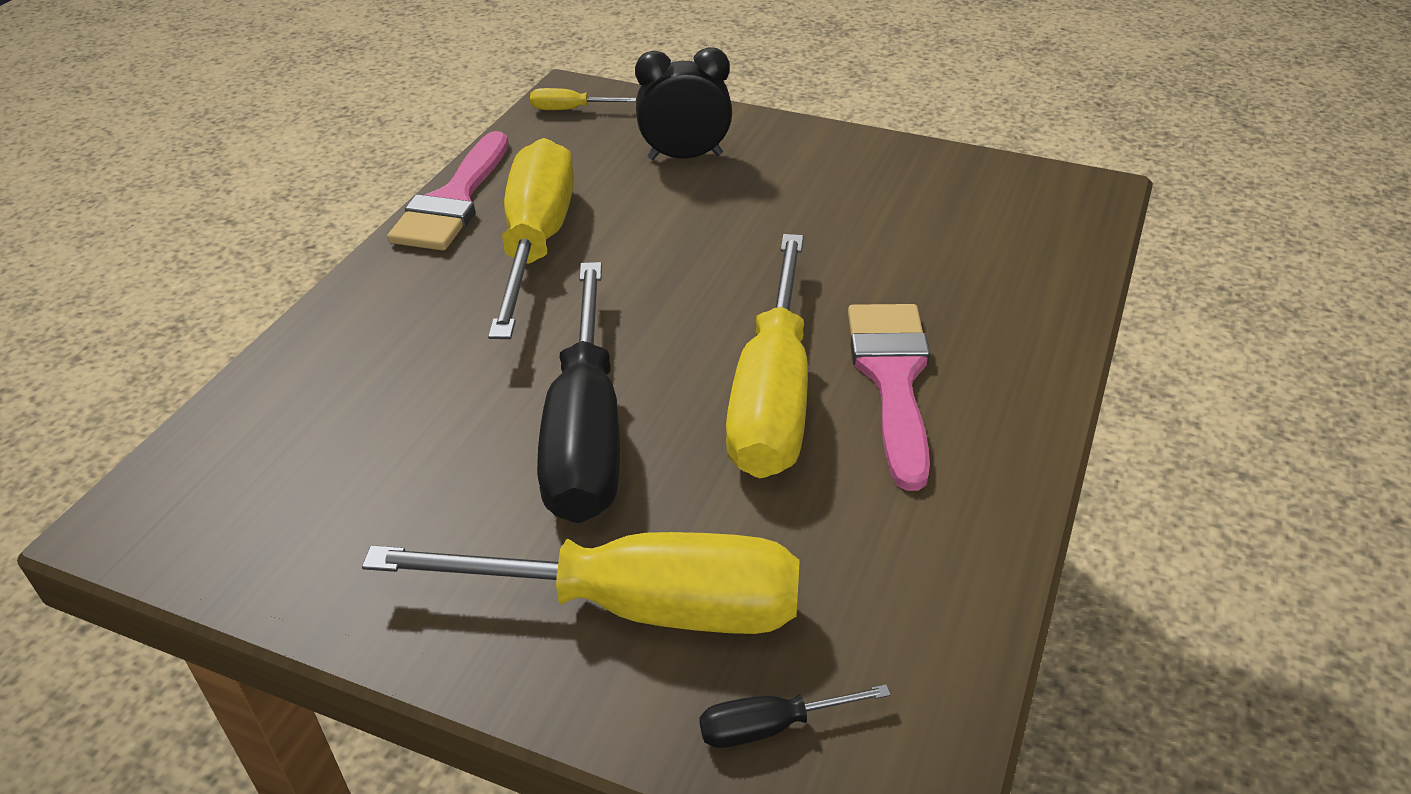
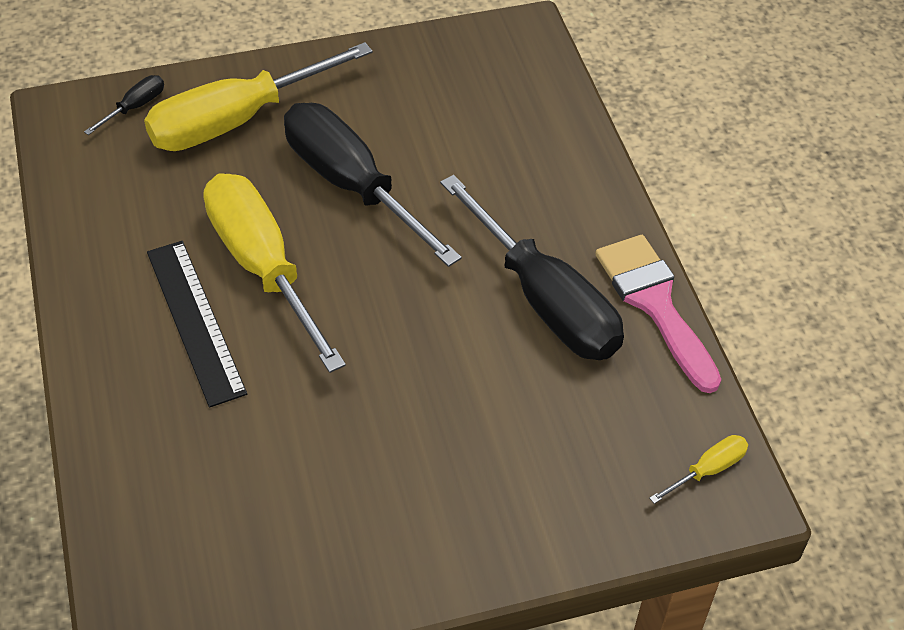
camera: 140 degrees right, 10 degrees up
yellow screwdriver [488,138,574,339] -> black screwdriver [440,175,624,360]
black clock [635,47,732,160] -> none
pink brush [848,304,930,491] -> black ruler [147,241,247,408]

